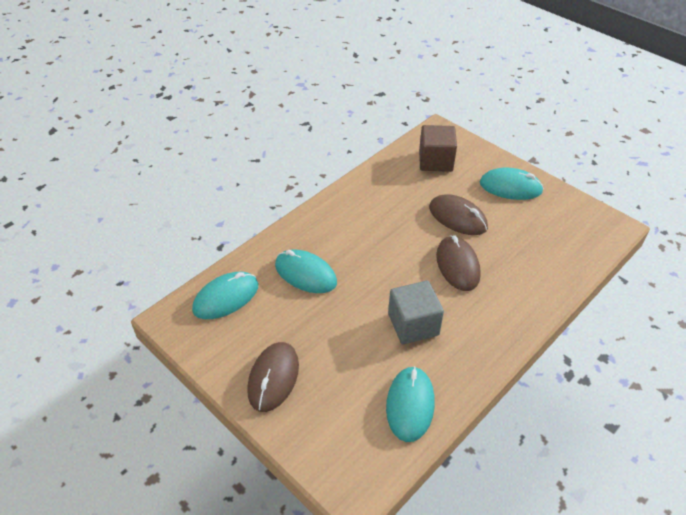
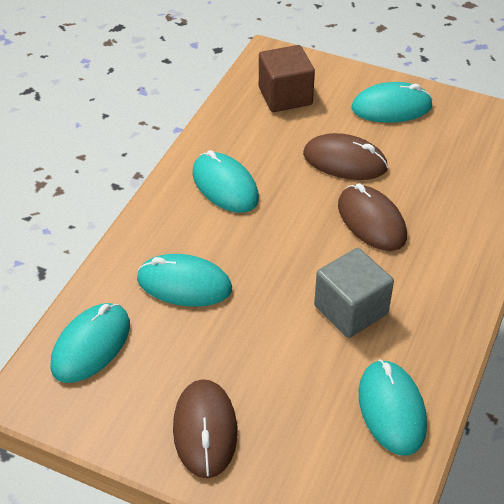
camera: 20 degrees left, 0 degrees up
none -> turquoise mouse [192,150,259,213]

